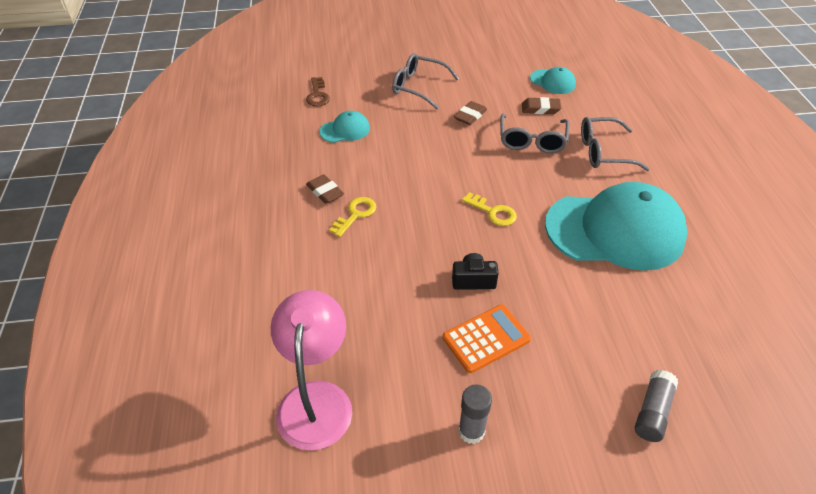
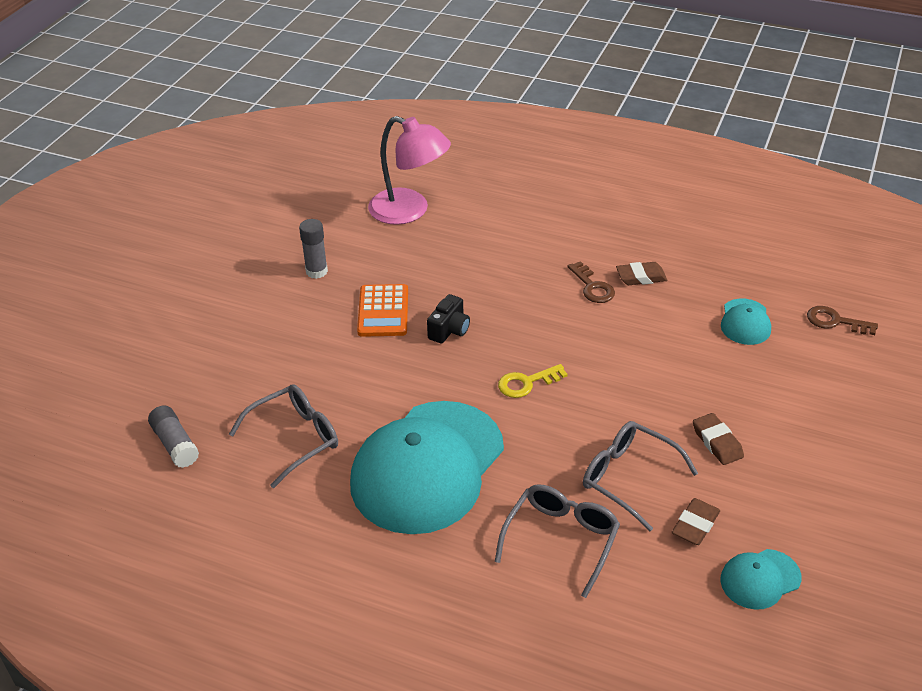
camera: 120 degrees right, 5 degrees down
yellow key [329,197,376,237] -> brown key [568,261,615,303]
grey glasses [392,53,459,109] -> grey glasses moved to [229,384,338,488]
grey glue stick [635,370,678,442] -> grey glue stick moved to [148,406,199,468]

